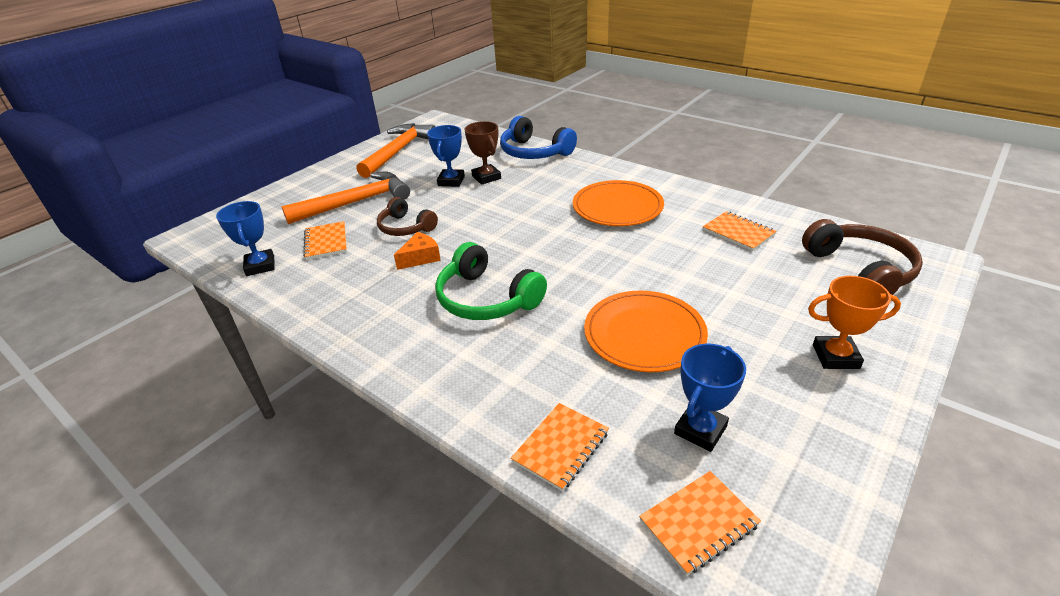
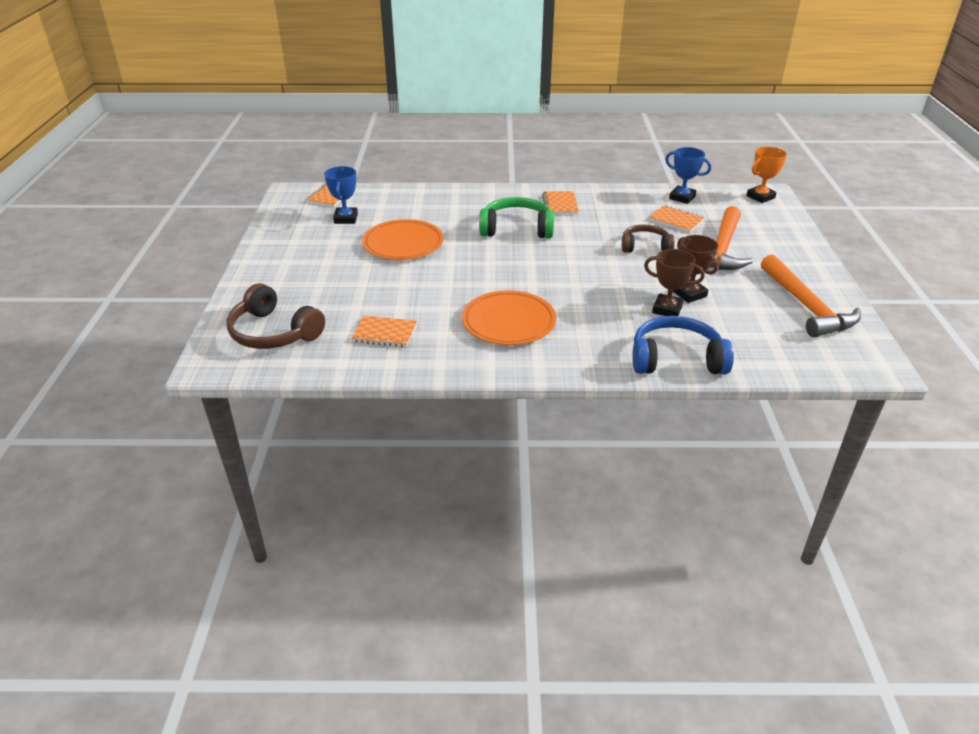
camera: 140 degrees right, 0 degrees up
orange cheese [394,232,441,270] -> none
blue trophy [427,125,465,187] -> brown trophy [673,235,718,303]
orange notebook [511,403,609,491] -> orange notebook moved to [542,191,579,214]
orange trophy [808,276,901,369] -> orange trophy moved to [746,147,787,203]

